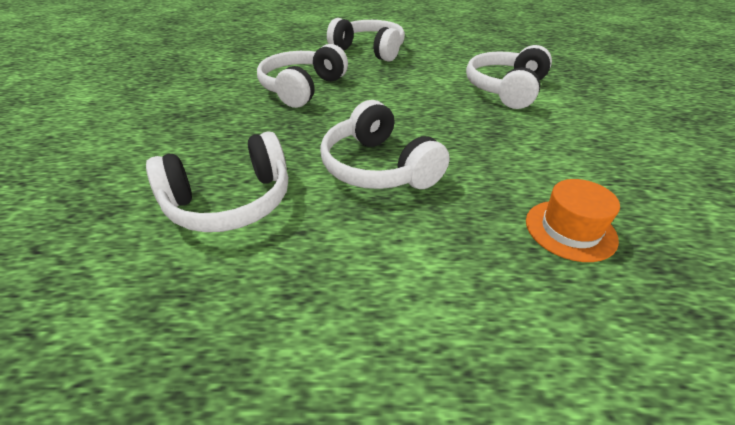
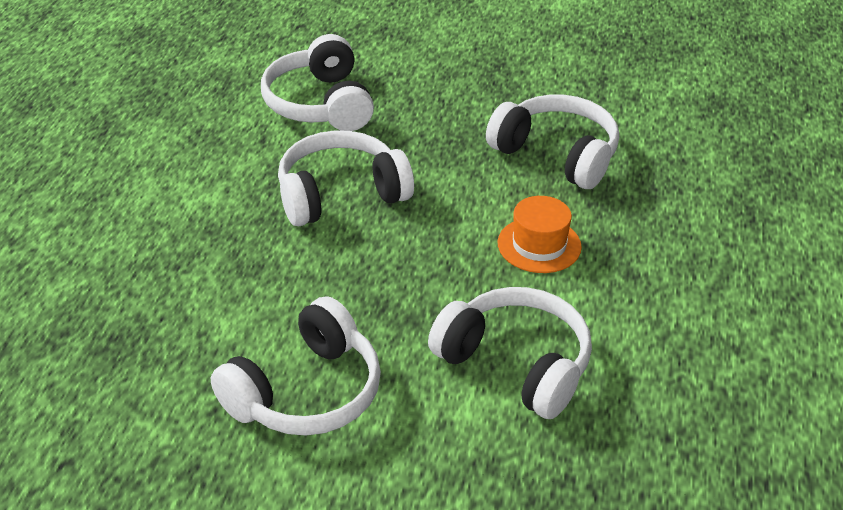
camera: 100 degrees right, 0 degrees up
white headphones [327,18,405,62] -> white headphones moved to [211,296,381,436]
orange hat [526,179,620,262] -> orange hat moved to [498,196,582,273]

